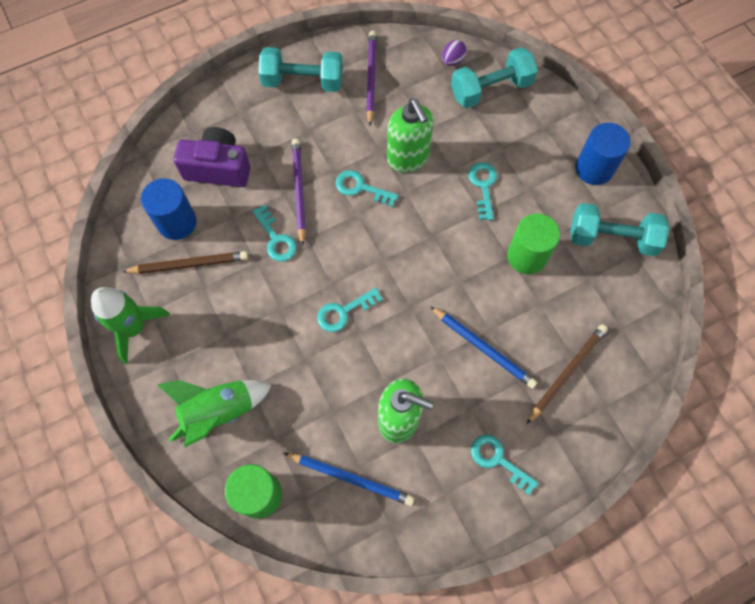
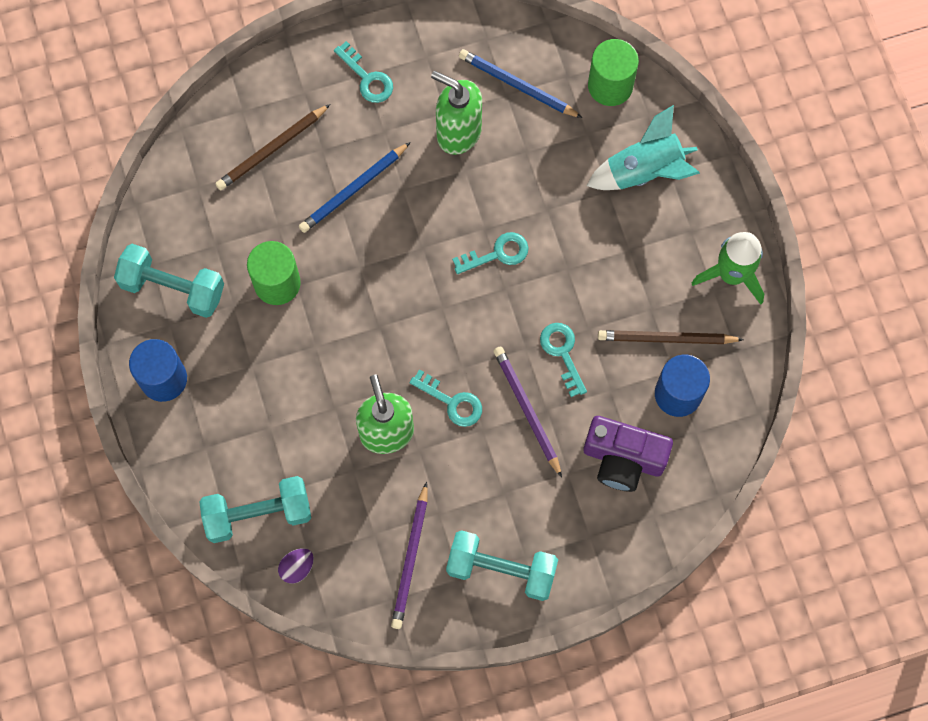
camera: 170 degrees left, 5 degrees up
green rocket [157,380,272,447] -> turquoise rocket [587,105,700,190]
purple pencil [292,138,306,246] -> purple pencil turned 150 degrees clockwise [493,347,562,478]
blue pencil [430,306,537,389] -> blue pencil turned 90 degrees counterclockwise [299,142,411,233]
turquoise key [468,162,497,220] -> none

